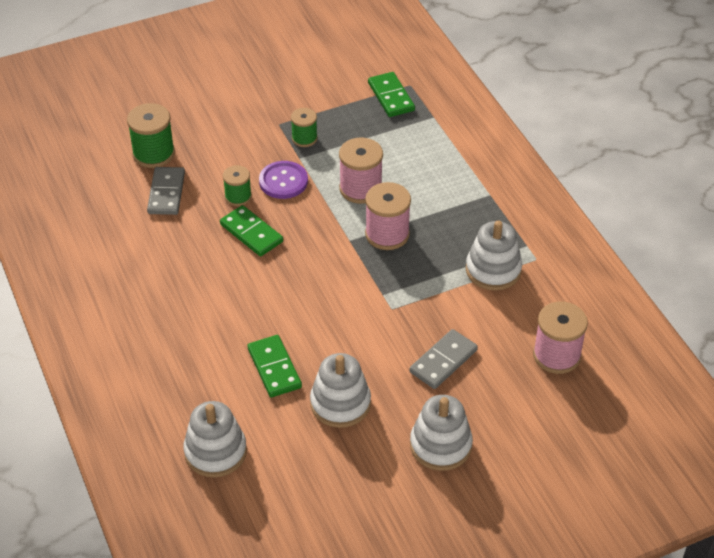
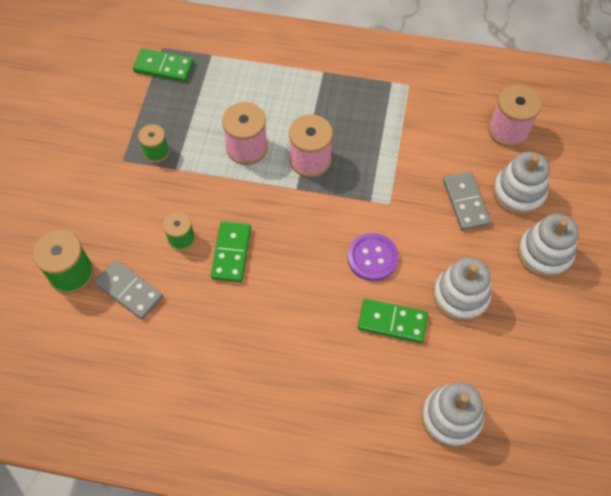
camera: 55 degrees left, 15 degrees up
green domino [220,205,283,256] -> green domino turned 75 degrees counterclockwise [211,221,251,282]
purple button [259,161,308,199] -> purple button moved to [347,233,399,281]
white stacking toy [466,221,522,291] -> white stacking toy moved to [493,152,550,215]

